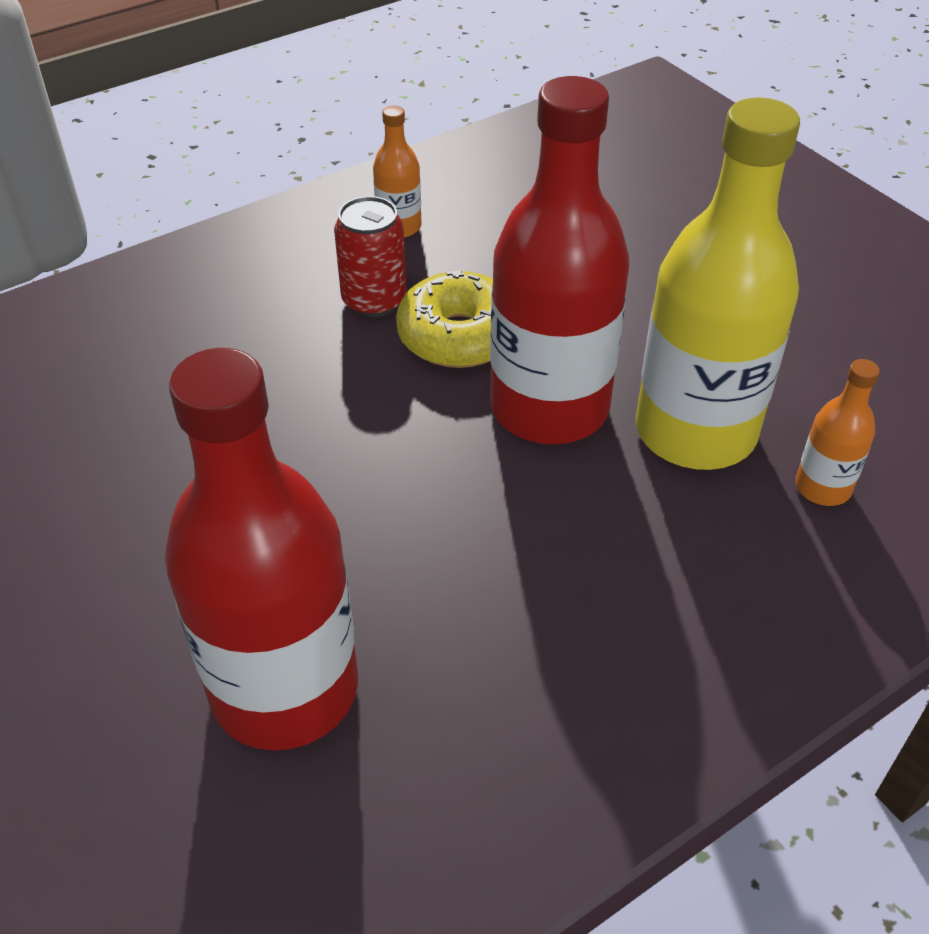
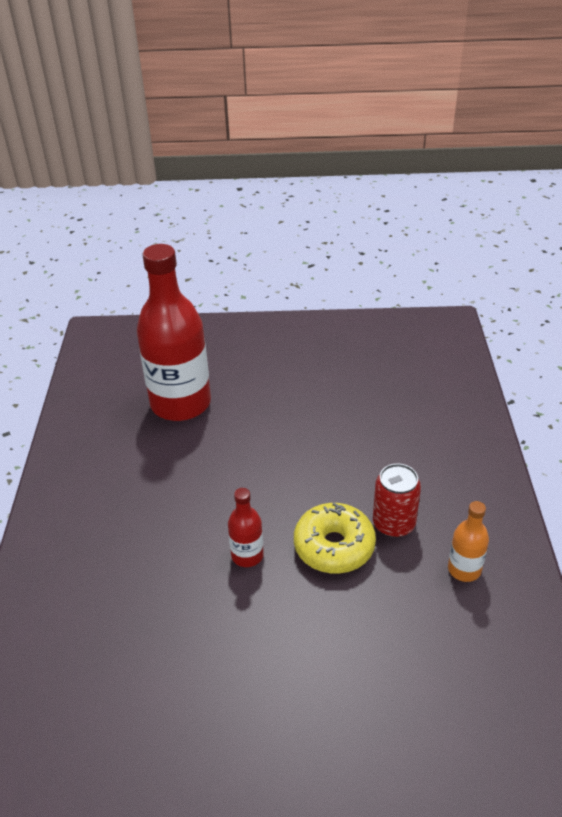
camera: 125 degrees right, 5 degrees down
red bottle [490,76,629,444] -> red bottle [228,488,264,567], size x0.44
yellow bottle [636,97,800,470] -> none
orange bottle [795,359,880,506] -> none

